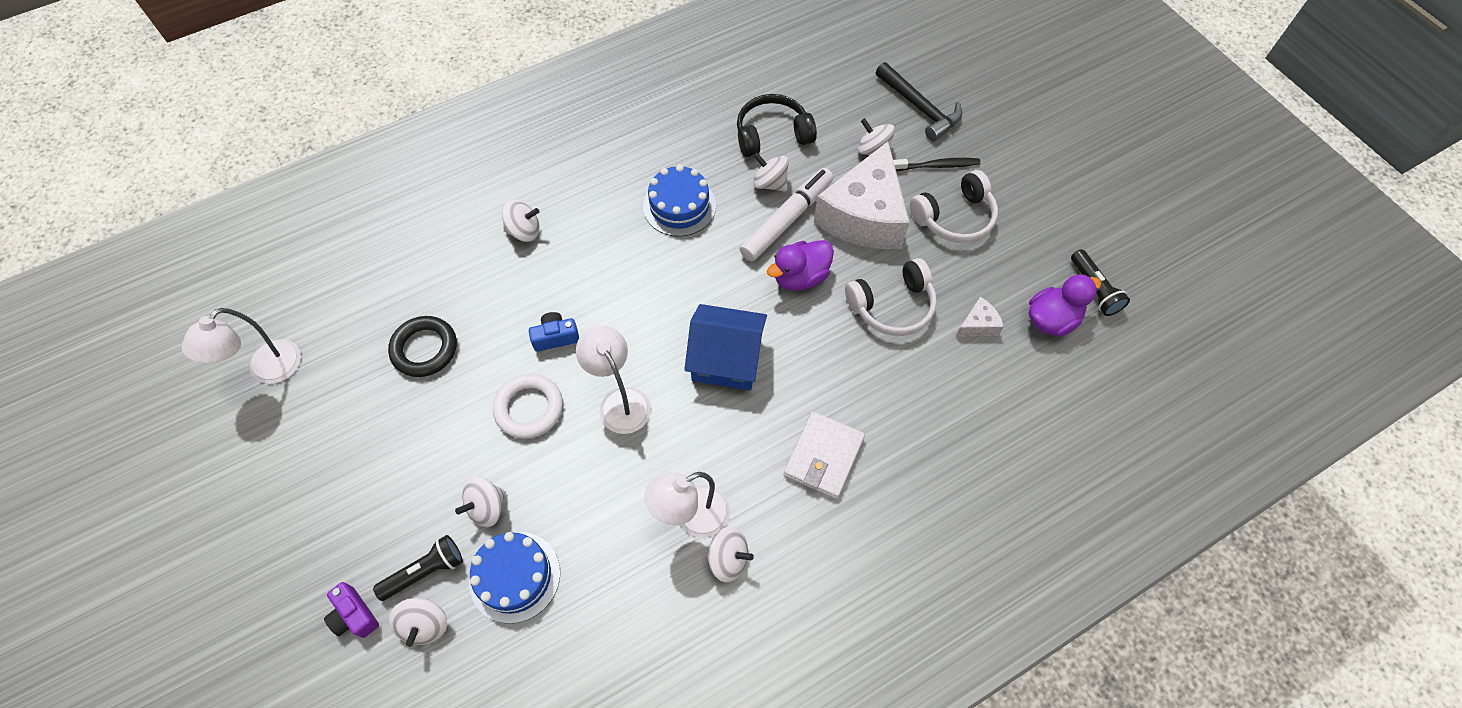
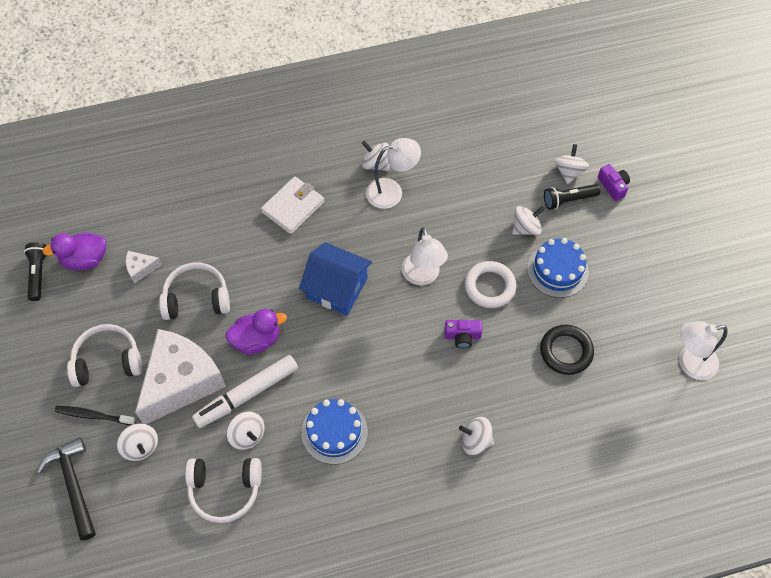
camera: 165 degrees left, 0 degrees up
white lamp [182,308,301,384] -> white lamp turned 150 degrees counterclockwise [679,321,728,380]
blue cake [469,532,560,624] -> blue cake moved to [527,238,589,298]
blue camera [529,312,579,352] -> purple camera [444,320,482,348]
black headphones [737,94,817,157] -> white headphones [185,458,262,523]

